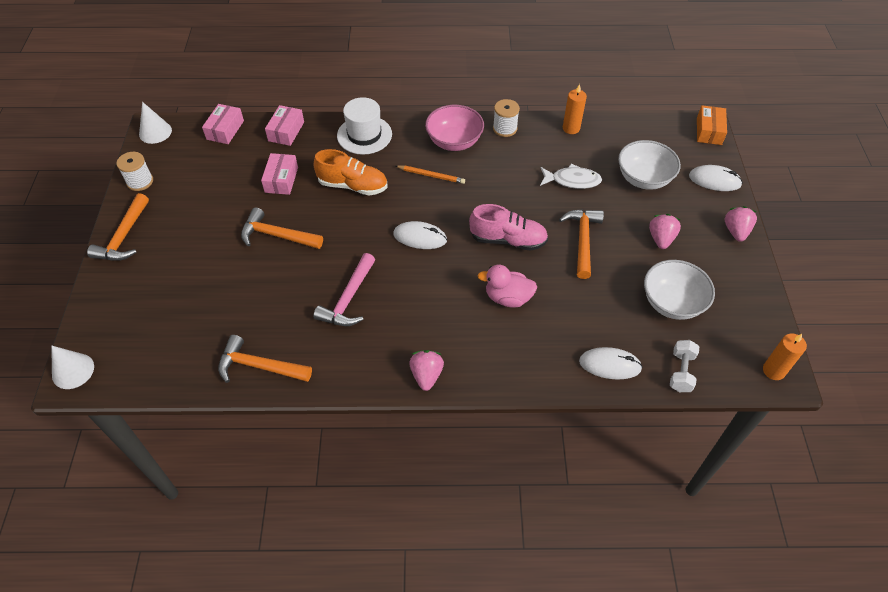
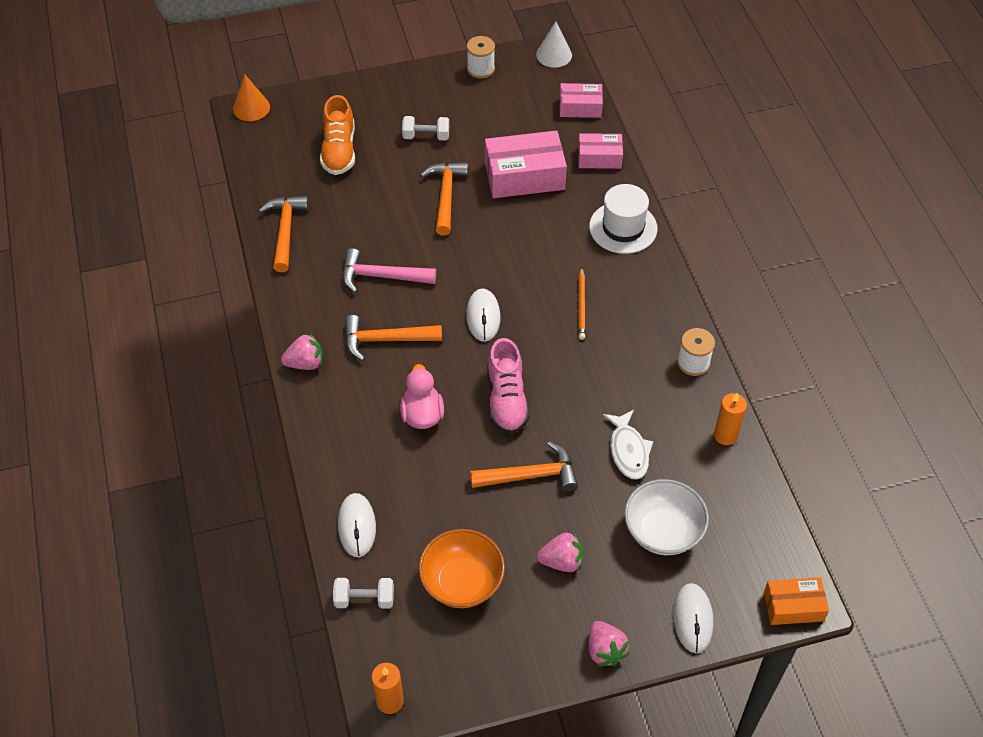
camera: 75 degrees right, 0 degrees up
white cone [51,346,94,389] -> orange cone [233,75,270,121]
orange hammer [87,193,149,261] -> orange hammer moved to [345,315,442,361]
pink box [261,153,298,195] -> pink box [485,131,567,198], size x1.70
orange shoe [314,149,388,196] -> orange shoe moved to [320,95,355,175]
pink bowl [425,105,484,151] -> none
white bowl [644,260,715,320] -> orange bowl [418,529,505,608]
pink strawberry [725,206,757,242] -> pink strawberry turned 75 degrees clockwise [589,621,629,666]
none -> white dumbbell [402,116,449,140]

